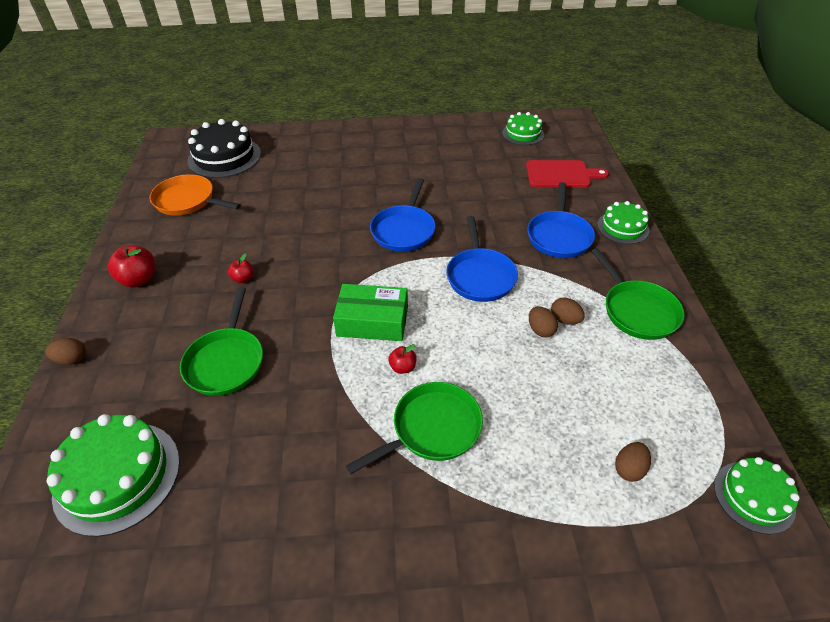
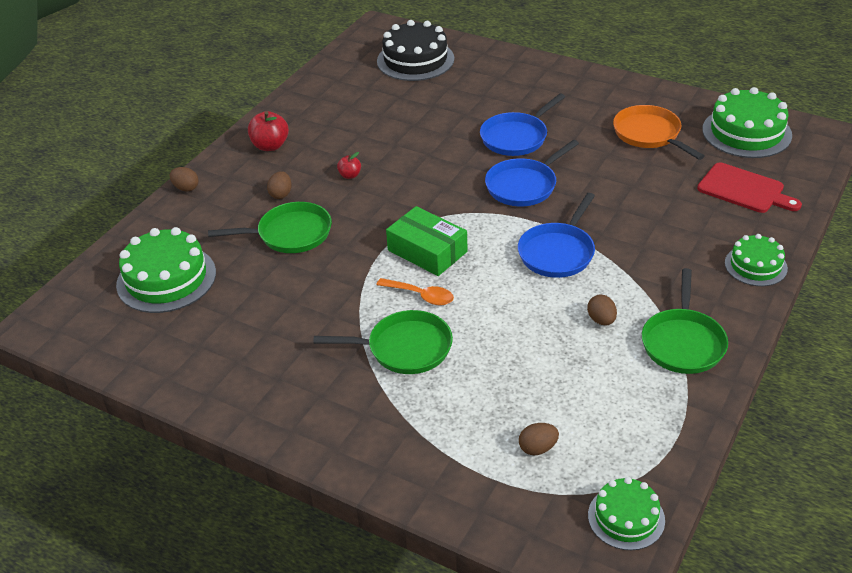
camera: 35 degrees right, 5 degrees down
orange pan [150,174,241,216] -> orange pan moved to [613,105,705,160]
green pan [180,287,263,396] -> green pan turned 135 degrees counterclockwise [208,202,332,253]
red apple [388,344,417,374] -> orange spoon [376,278,454,305]
green cake [502,112,544,145] -> green cake [702,87,792,158], size x1.66
blue pan [527,182,595,258] -> blue pan moved to [480,93,565,156]
brown egg [529,306,558,338] -> brown egg moved to [267,171,292,199]

